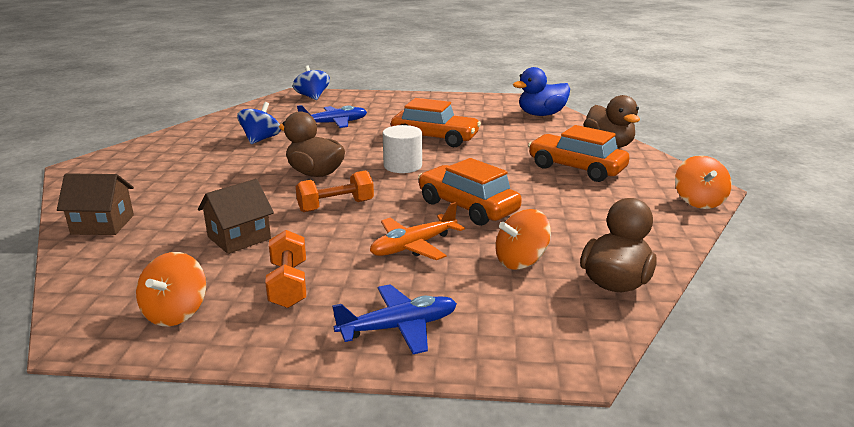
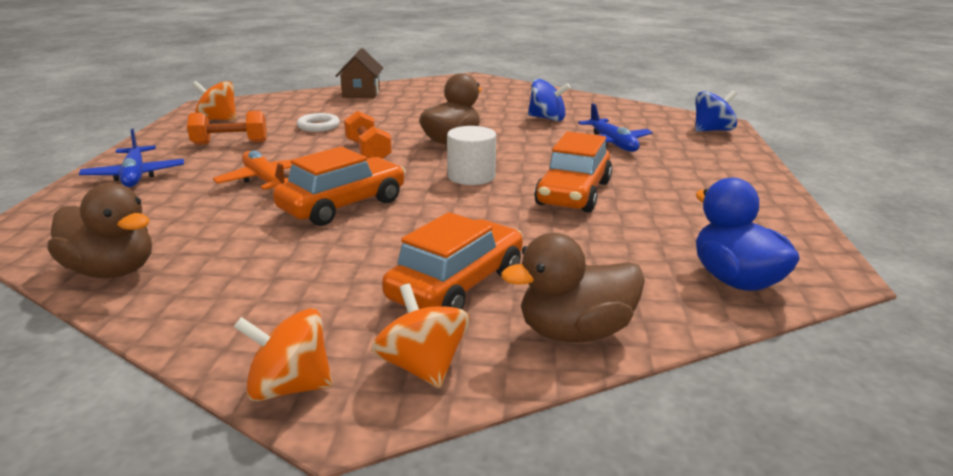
camera: 90 degrees right, 0 degrees up
brown house [198,179,274,254] -> white ring [297,113,340,132]
orange spinning top [495,209,551,270] -> orange spinning top moved to [371,284,469,388]

